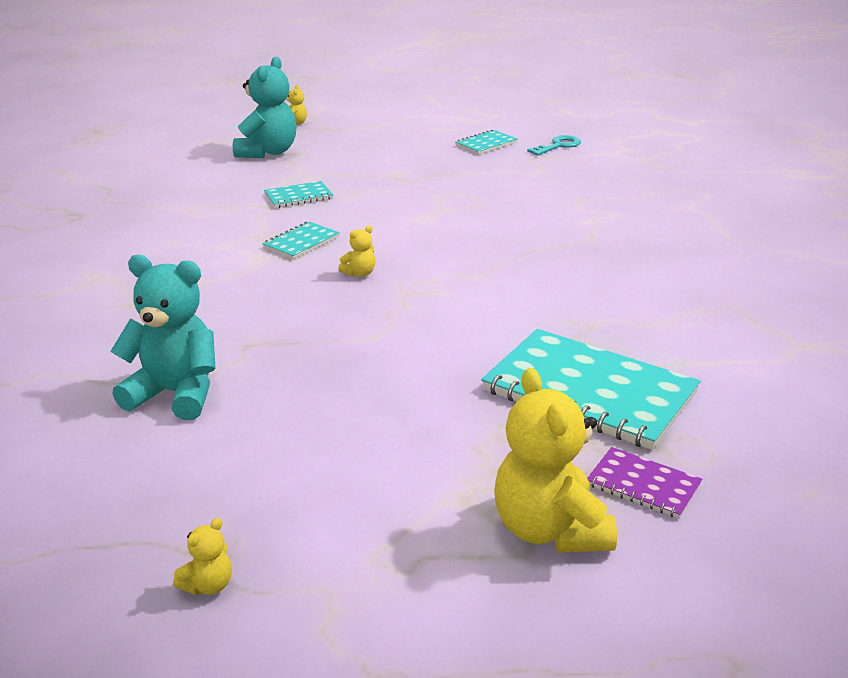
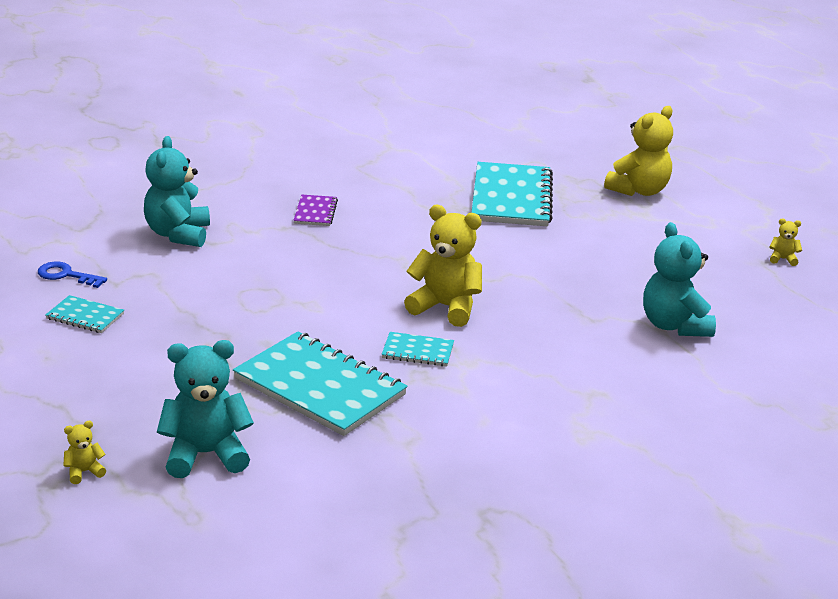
camera: 120 degrees left, 0 degrees up
turquoise notebook [264,181,333,208] -> turquoise notebook [233,331,408,436], size x2.14
yellow teddy bear [338,225,375,277] -> yellow teddy bear [404,205,482,327], size x2.28
turquoise key [527,135,581,156] -> blue key [38,262,107,288]
purple notebook [587,447,702,519] -> purple notebook moved to [293,195,338,226]
none -> turquoise teddy bear [144,136,210,247]

